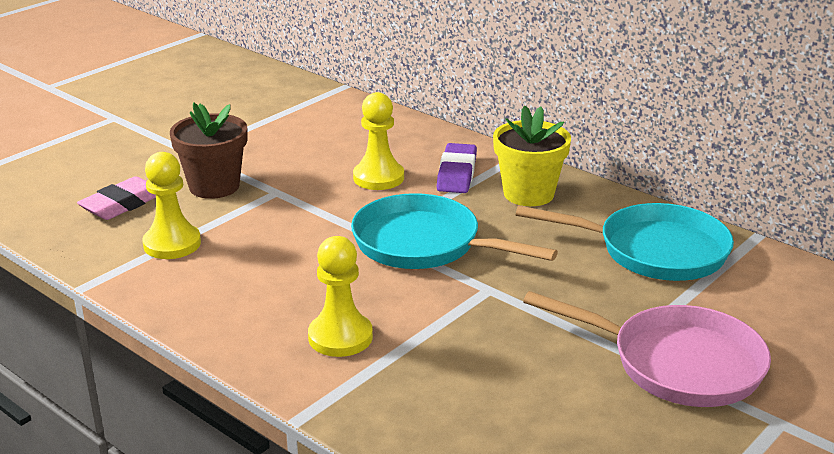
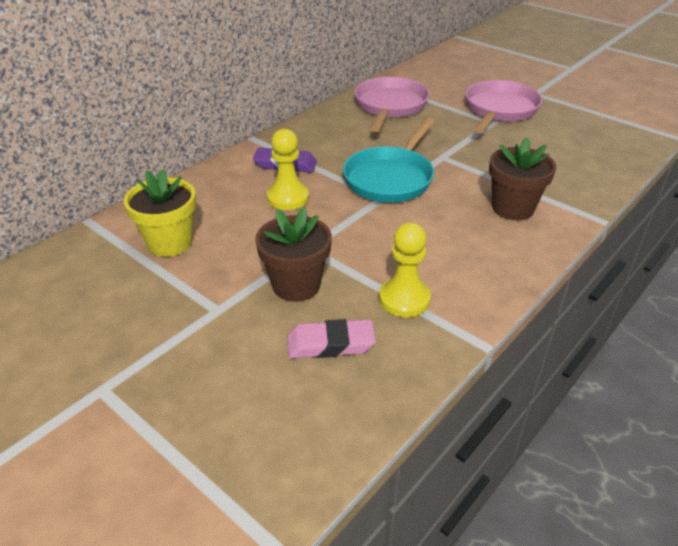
camera: 90 degrees left, 10 degrees up
pink eraser [77,176,156,220] -> pink eraser turned 45 degrees counterclockwise [288,319,376,358]
yellow pawn [308,236,373,357] -> brown flower pot [489,137,556,220]
yellow flower pot [493,106,571,206] -> yellow flower pot moved to [124,169,196,257]
turquoise pan [516,203,734,281] -> pink pan [354,77,429,132]

